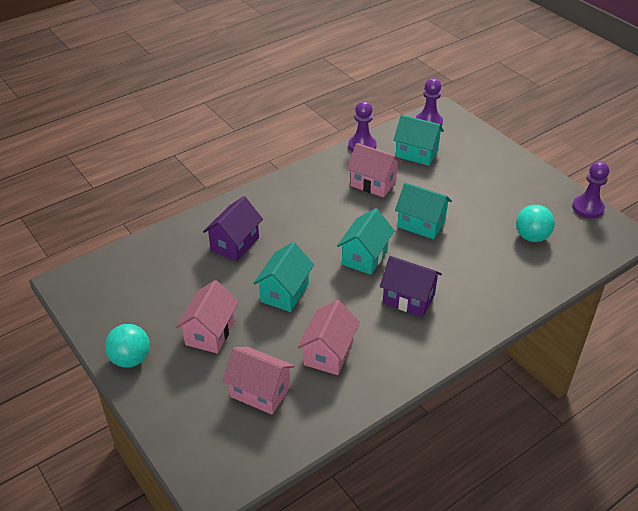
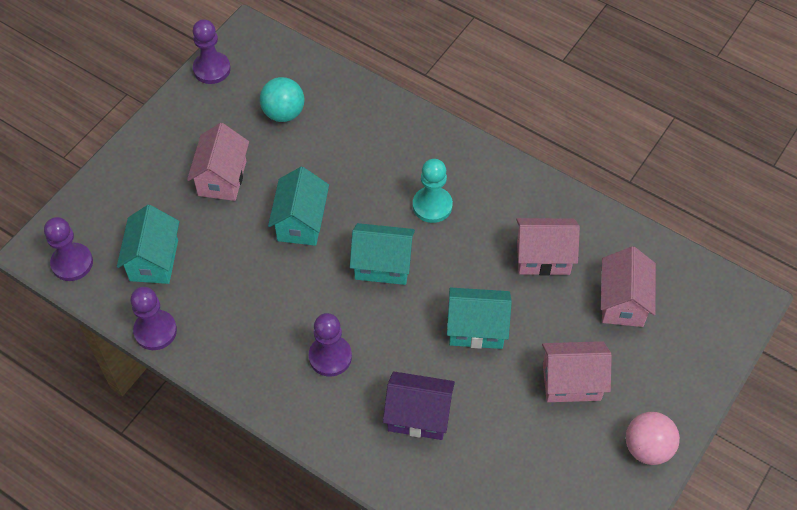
camera: 110 degrees left, 15 degrees up
turquoise ball [105,324,150,368] -> pink ball [626,412,680,465]
pink house [347,143,402,197] -> pink house moved to [187,123,249,201]
purple house [380,256,442,317] -> turquoise pawn [413,159,453,223]
none -> purple pawn [309,313,352,377]

